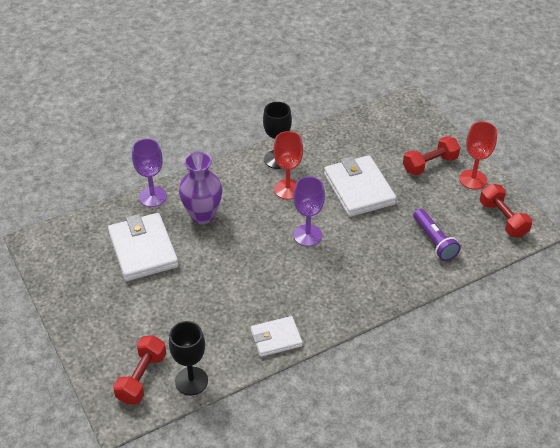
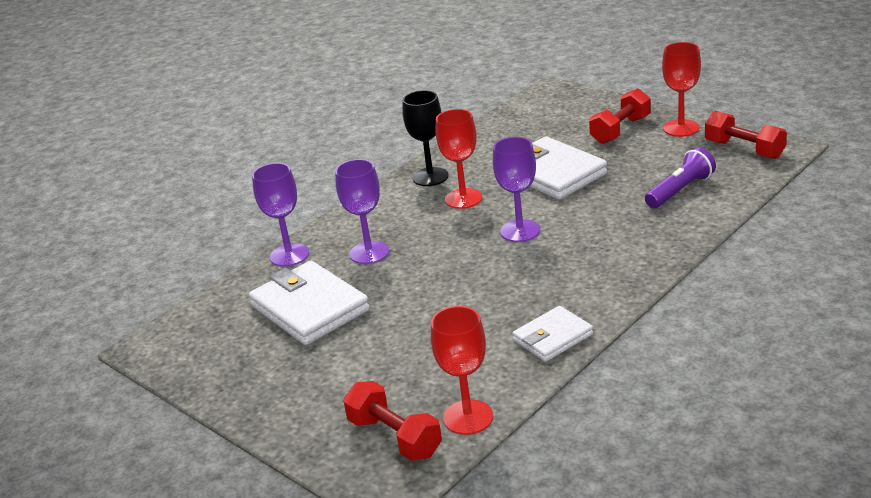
camera: 15 degrees left, 15 degrees down
red dumbbell [113,335,166,404] -> red dumbbell turned 45 degrees counterclockwise [343,381,442,461]
black goblet [169,321,208,395] -> red goblet [431,306,493,435]
purple vase [179,152,222,224] -> purple goblet [335,159,389,264]
purple flashlight [413,209,461,261] -> purple flashlight turned 90 degrees counterclockwise [645,147,716,208]

